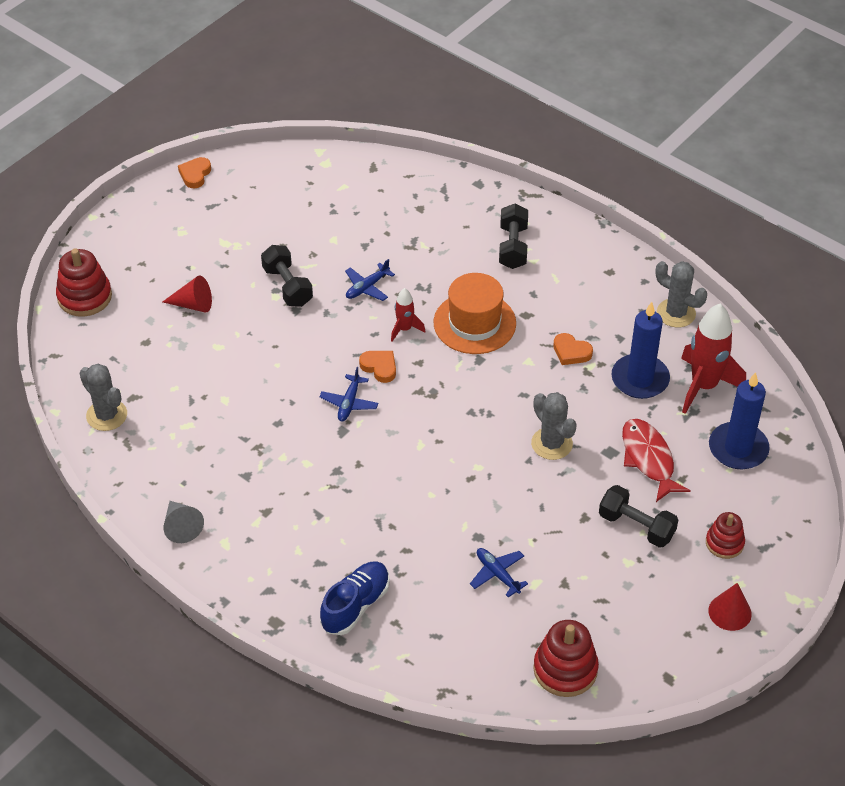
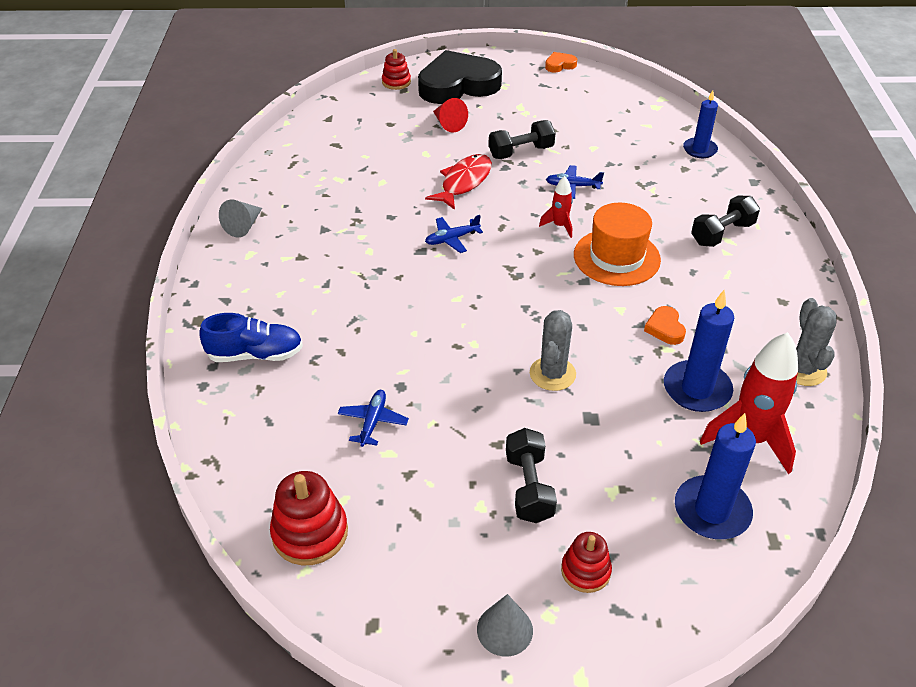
camera: 50 degrees right, 5 degrees down
red stacking toy [56,248,112,317] -> red stacking toy [382,49,411,90], size x0.63
grey cactus [79,364,127,431] -> none
black dumbbell [261,245,313,307] -> black dumbbell turned 45 degrees clockwise [489,120,555,159]
orange heart [359,351,396,383] -> none
red fish [622,419,691,502] -> red fish moved to [425,154,492,210]
red cone [708,583,752,631] -> grey cone [477,594,533,657]
none -> black heart [418,50,502,104]
none -> blue candle [683,90,718,158]

